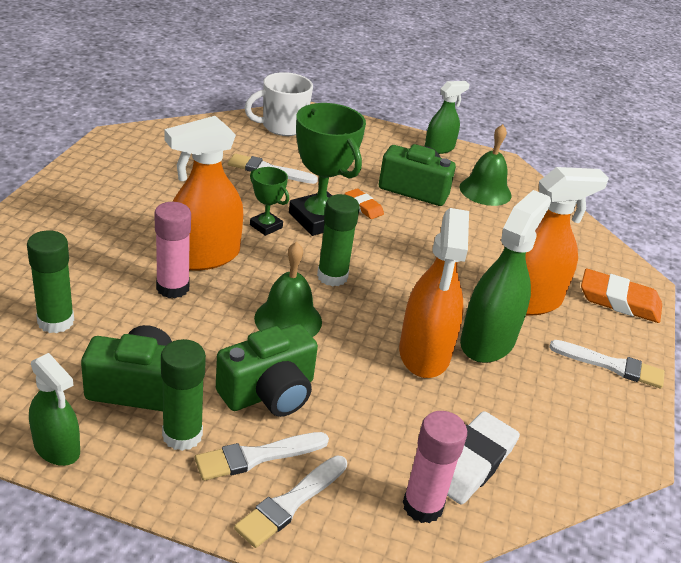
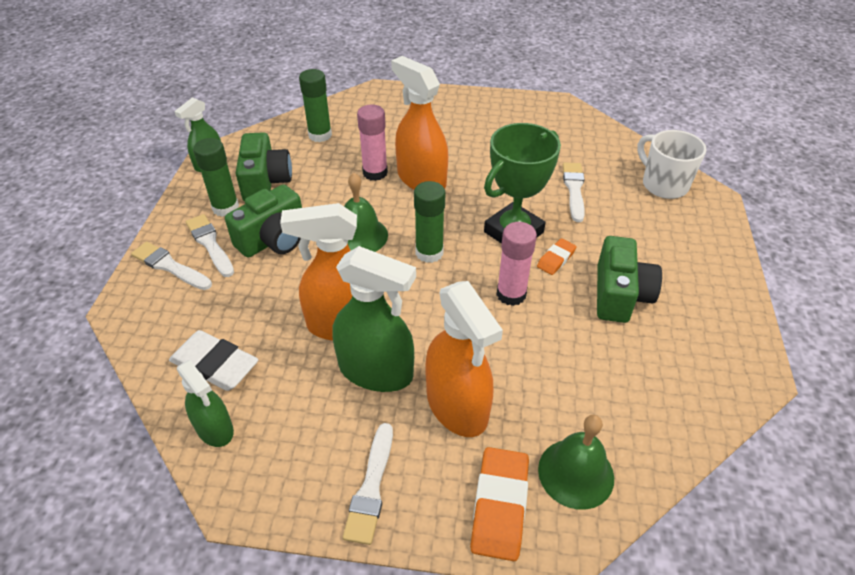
camera: 85 degrees right, 10 degrees up
green camera [216,324,318,417] -> green camera turned 90 degrees counterclockwise [225,184,302,258]
green trophy [250,167,289,236] -> none
pink glue stick [403,411,467,523] -> pink glue stick moved to [497,222,537,306]
green spray bottle [425,81,470,154] -> green spray bottle moved to [177,360,234,447]
green bell [459,124,512,206] -> green bell moved to [538,415,614,510]

